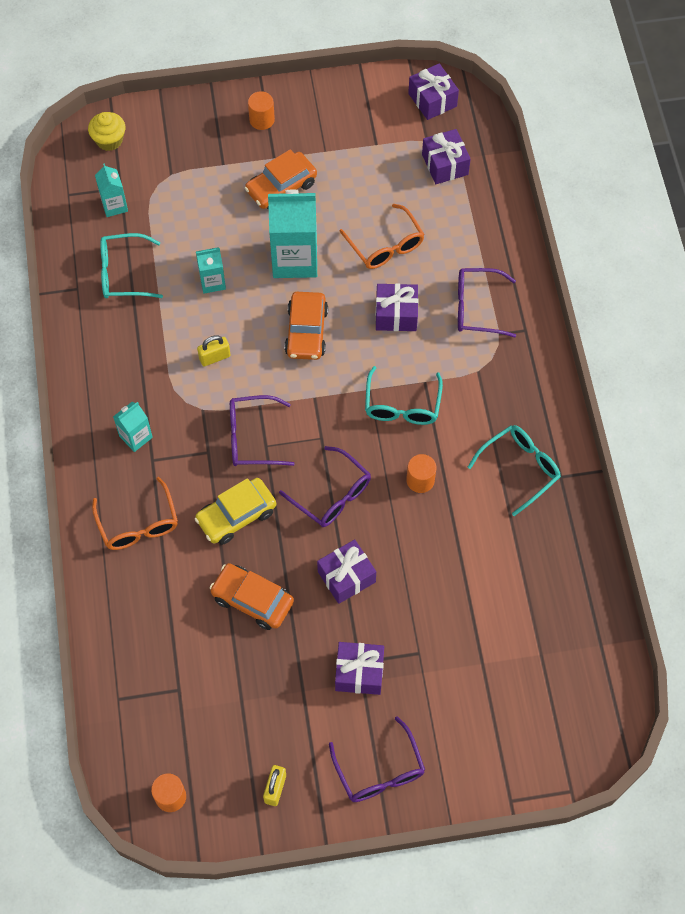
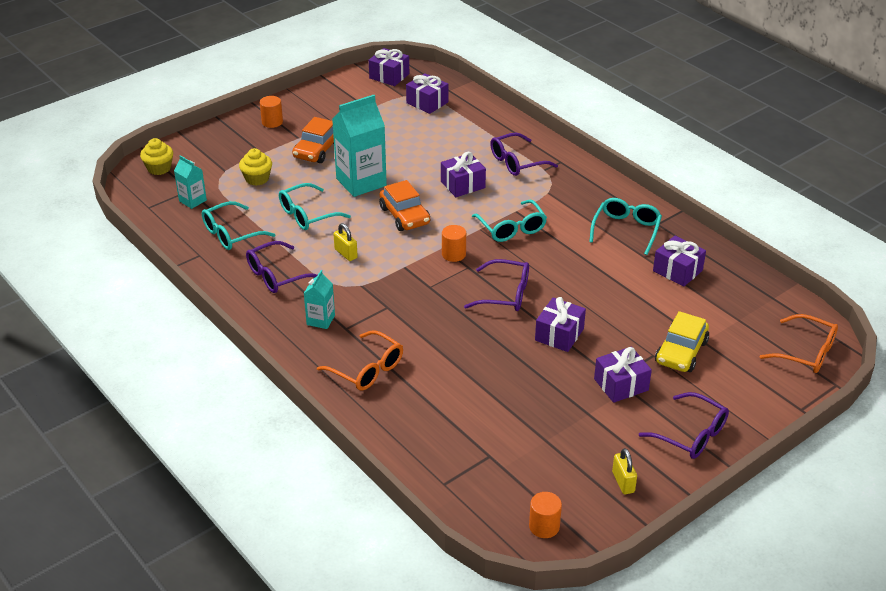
camera: 30 degrees left, 25 degrees down
yellow car [195,478,276,545] -> yellow car moved to [655,311,709,372]
turquoise carton [196,247,226,293] -> turquoise glasses [279,183,351,230]
yellow padlock [197,335,230,366] -> yellow padlock turned 75 degrees counterclockwise [334,223,358,261]
orange car [210,563,294,630] -> none
purple glasses [230,395,295,466] -> purple glasses moved to [246,241,318,293]
orange glasses [339,204,425,269] -> orange glasses moved to [759,314,838,373]
orange cylinder [406,454,436,493] -> orange cylinder moved to [442,225,466,262]
none -> yellow cupcake [239,148,272,186]
none -> purple gift [653,236,706,287]

